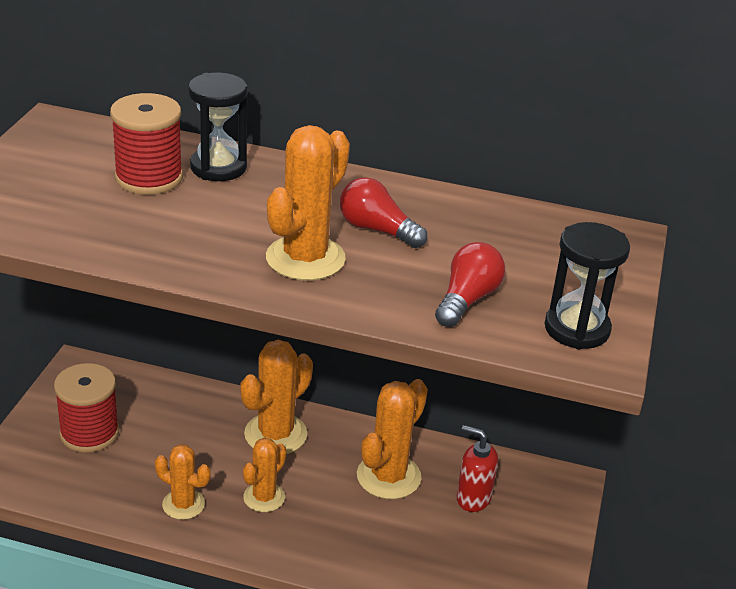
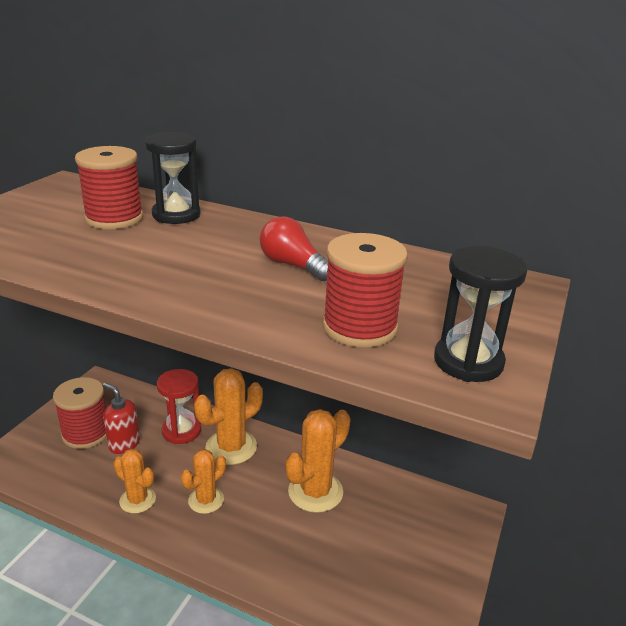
camera: 10 degrees right, 5 degrees down
orange cactus [266,125,350,281] -> none
red light bulb [435,242,505,327] -> red spool [323,233,408,348]
red soap dispenser [457,425,498,512] -> red soap dispenser moved to [103,383,140,454]
none -> red hourglass [157,369,201,444]

